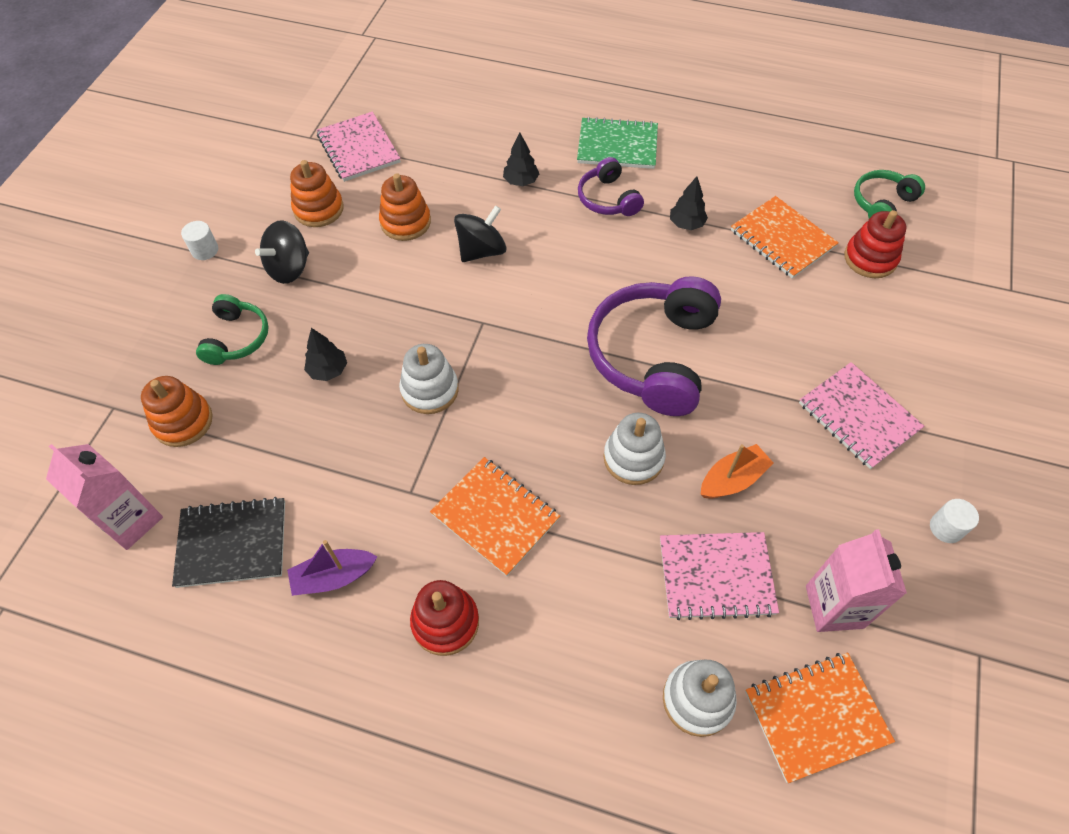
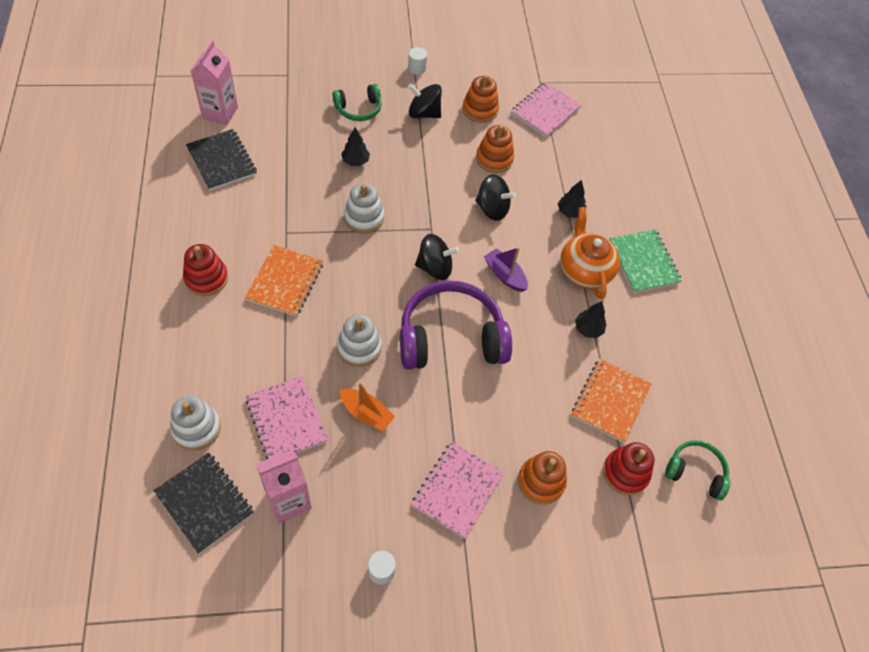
camera: 60 degrees right, 0 degrees up
orange stacking toy [141,376,213,447] -> orange stacking toy moved to [518,451,567,505]
purple boat [287,540,378,596] -> purple boat moved to [484,247,528,292]
purple headphones [578,157,644,216] -> orange teapot [560,207,620,299]
orange notebook [745,653,895,783] -> black notebook [153,452,254,554]
none -> black spinning top [415,234,459,280]

